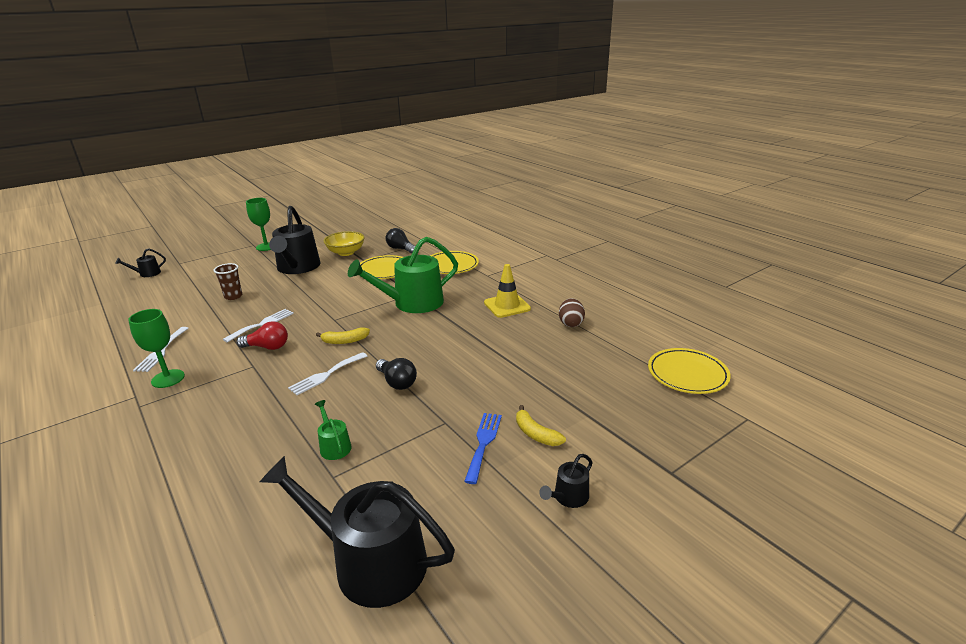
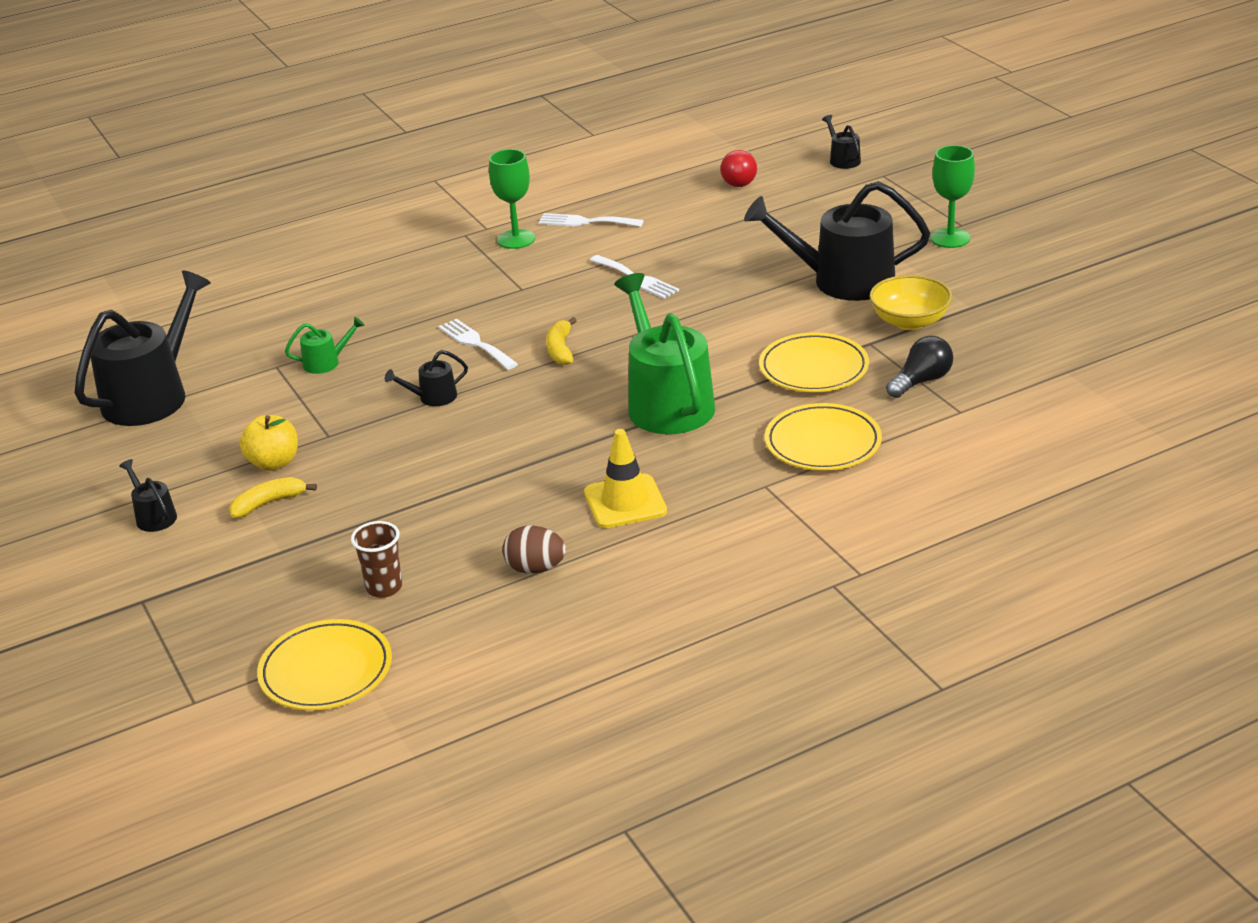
camera: 100 degrees right, 5 degrees up
brown cup [214,263,242,300] -> brown cup moved to [351,521,402,598]
red light bulb [236,321,288,350] -> red light bulb moved to [720,150,757,187]
black light bulb [376,358,417,390] -> black watering can [385,350,468,406]
blue fork [464,413,502,484] -> yellow apple [240,415,298,471]

